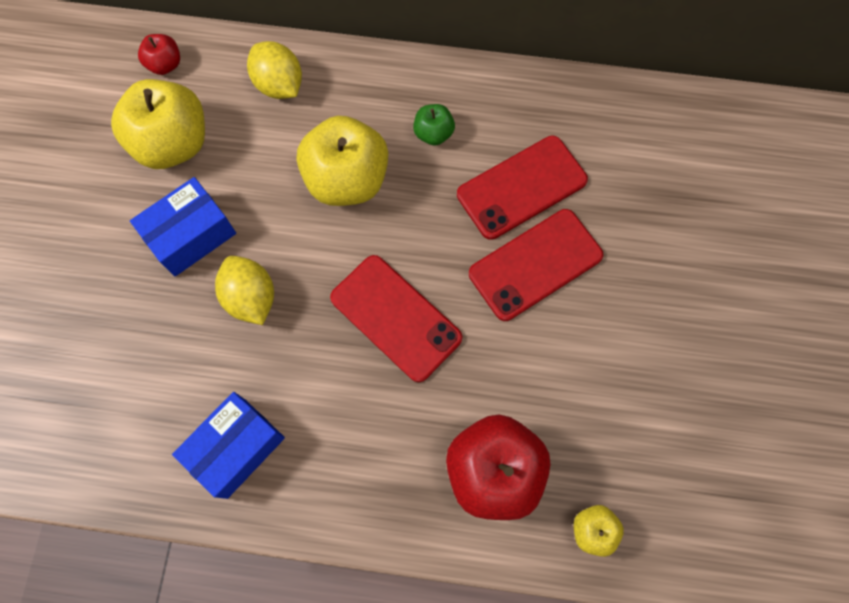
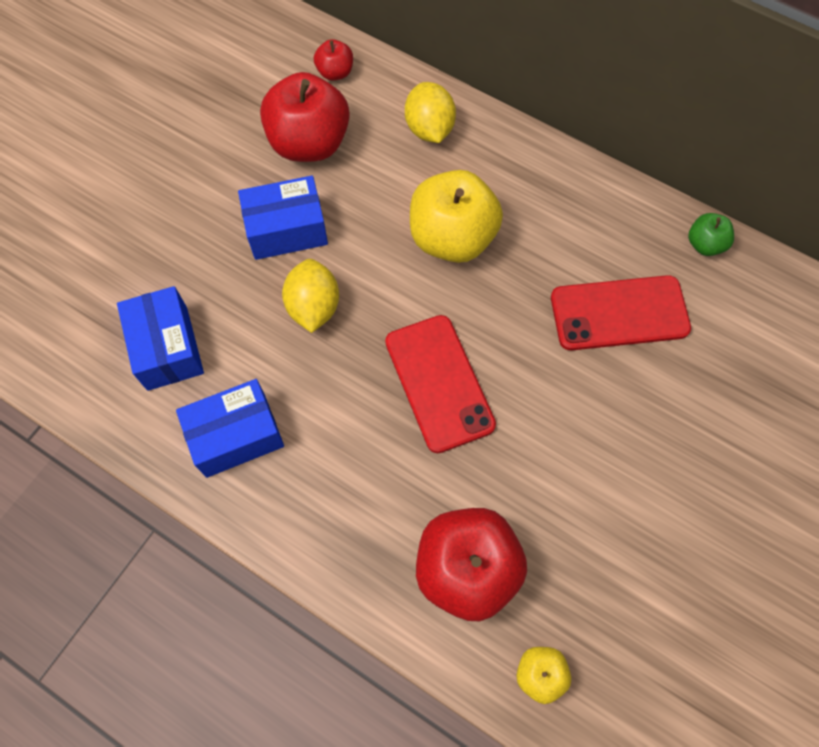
camera: 25 degrees right, 5 degrees down
yellow apple [111,79,205,169] -> red apple [260,72,350,162]
green apple [413,104,455,146] -> green apple moved to [688,213,734,256]
red phone [469,209,603,321] -> none
none -> blue box [117,286,204,391]

